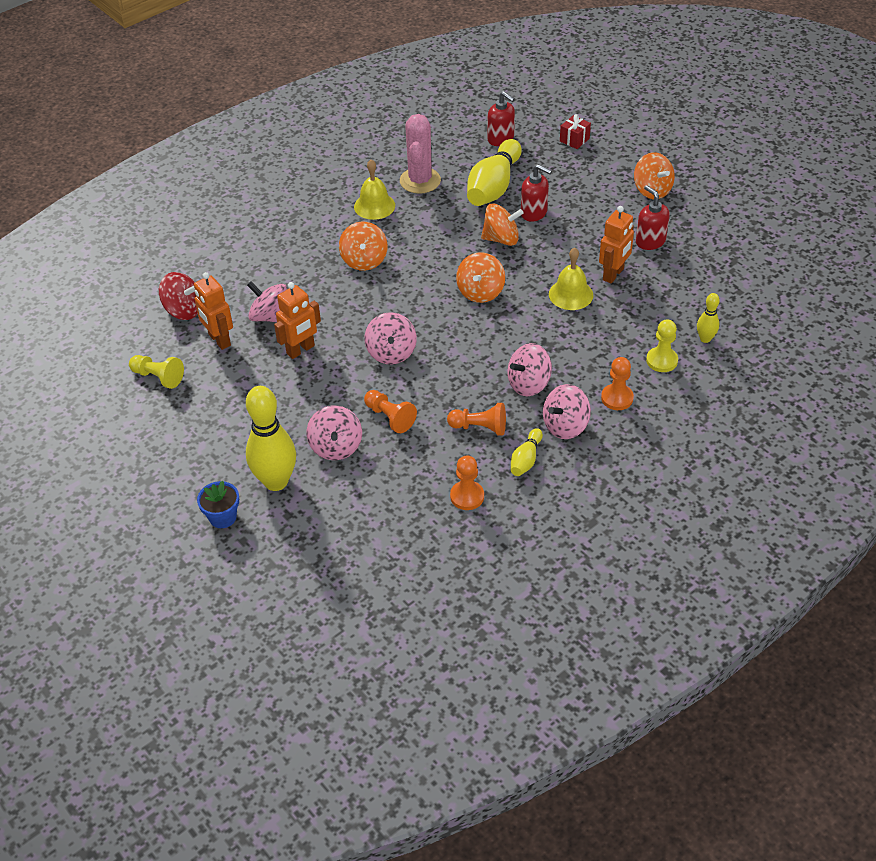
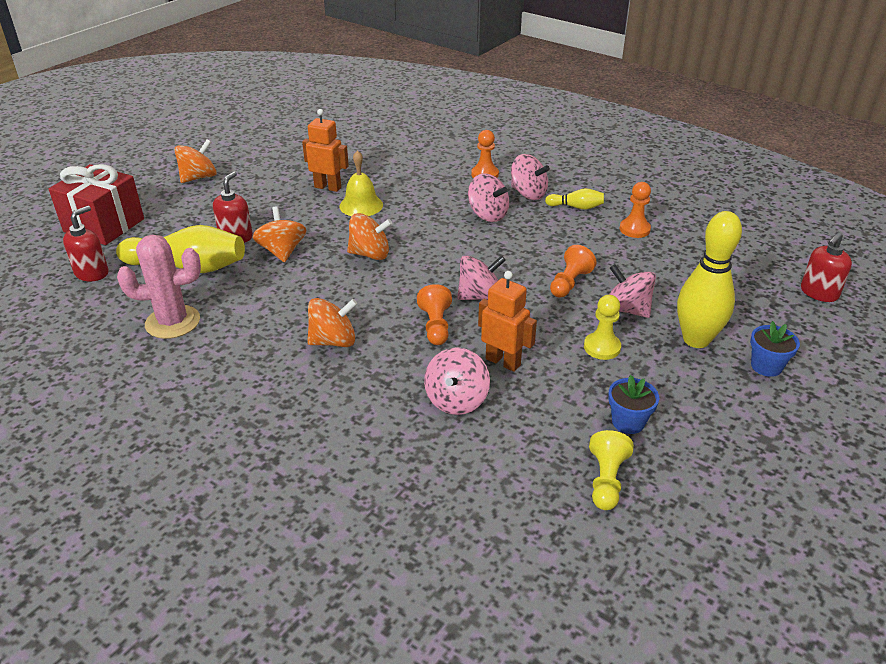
camera: 105 degrees left, 10 degrees down
red spinning top [159,272,198,320] -> none
orange robot [194,272,233,350] -> none
pink spinning top [307,406,362,460] -> pink spinning top turned 120 degrees counterclockwise [609,264,656,318]
yellow bell [354,160,395,220] -> none
orange pawn [447,403,506,435] -> orange pawn moved to [417,284,452,345]
red gift [560,114,591,149] -> red gift [49,164,144,245], size x2.23
red soap dispenser [636,185,670,250] -> red soap dispenser moved to [801,232,852,302]
yellow pawn [646,319,678,372] -> yellow pawn moved to [584,295,621,360]
yellow bowling pin [697,293,720,343] -> none
none -> blue flower pot [608,375,659,434]

